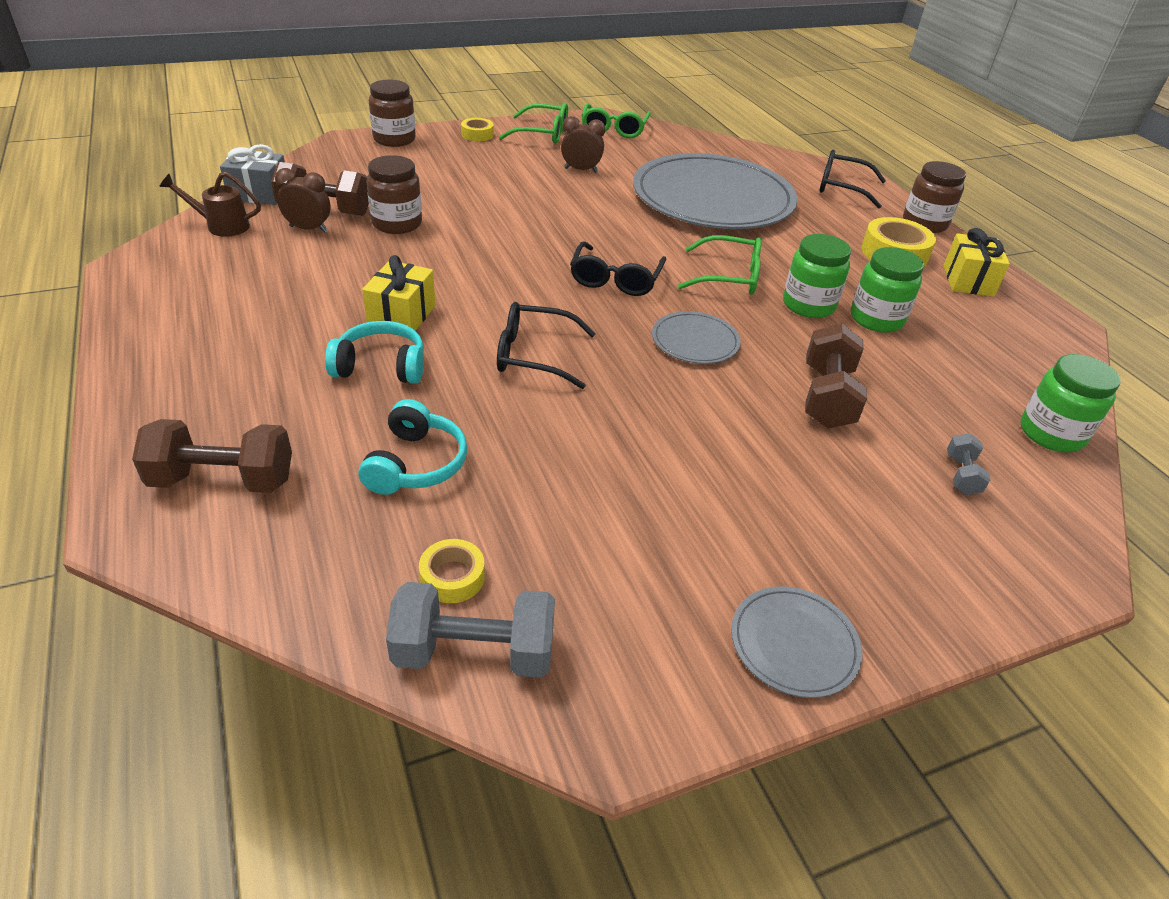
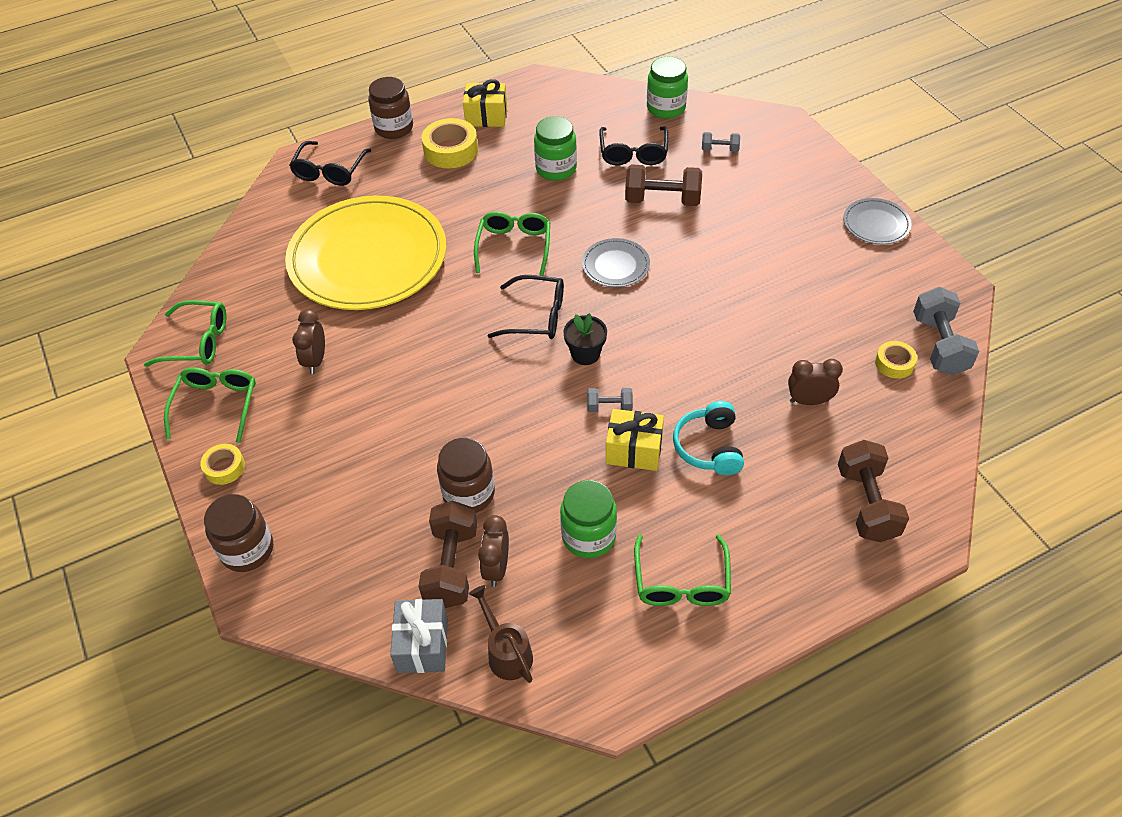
camera: 90 degrees left, 10 degrees up
brown watering can [159,172,261,237] -> brown watering can turned 150 degrees clockwise [469,585,533,683]
turquoise headphones [359,399,468,495] -> brown clock [788,359,843,405]
black glasses [497,302,596,389] -> black glasses moved to [599,126,668,166]
grey plate [633,153,798,229] -> yellow plate [285,195,446,310]
green jar [783,234,851,318] -> green jar moved to [560,480,617,558]
none -> black flower pot [563,313,607,365]
none -> grey dumbbell [587,388,633,412]
none -> green glasses [634,535,731,606]

